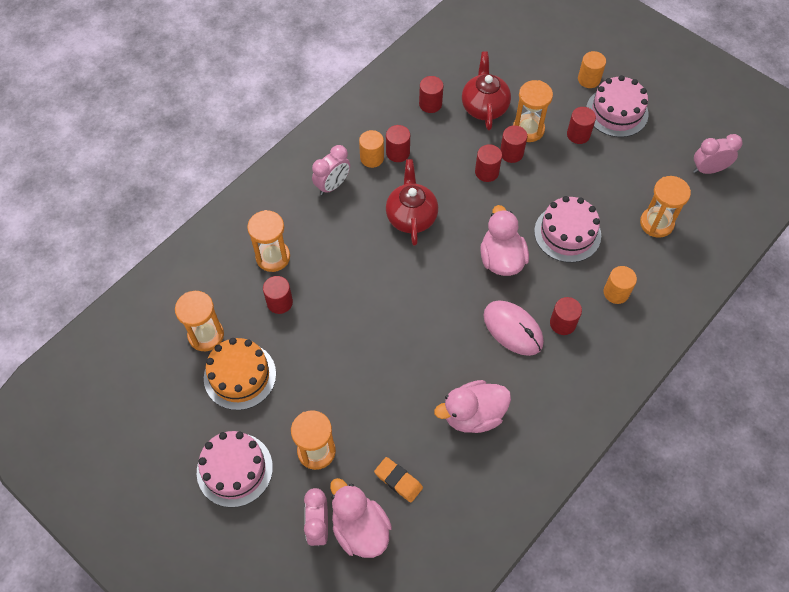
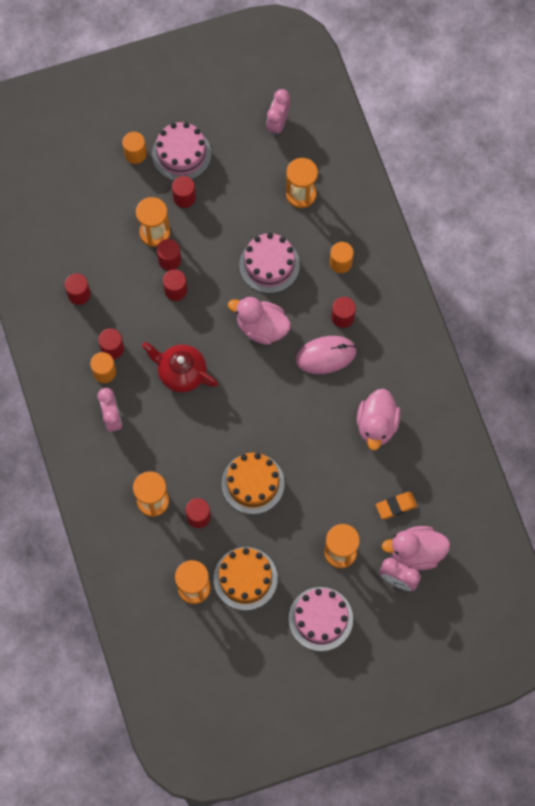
camera: 60 degrees left, 10 degrees up
red teapot [462,51,511,130] -> none
none -> orange cake [222,453,285,514]

